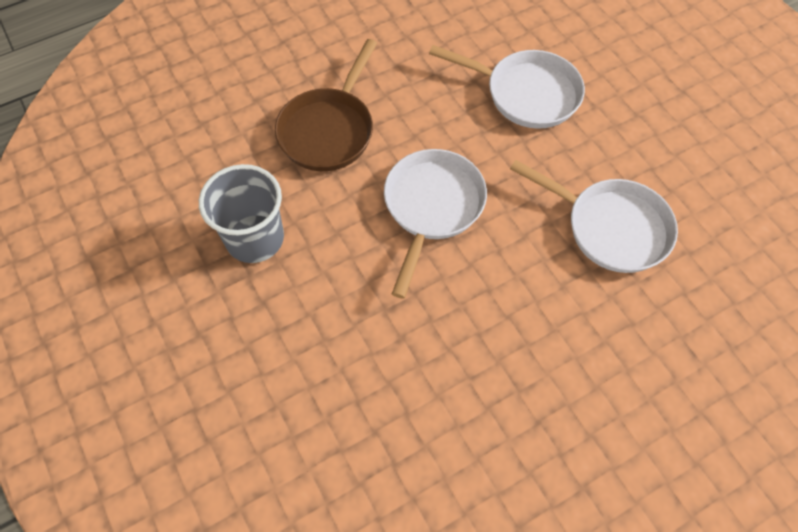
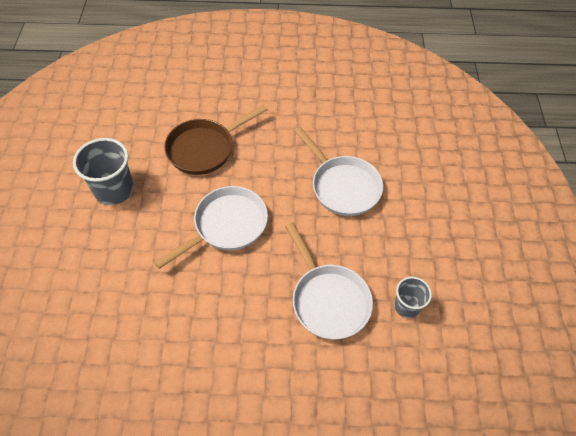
camera: 30 degrees right, 5 degrees down
none -> grey cup [394,277,432,318]

